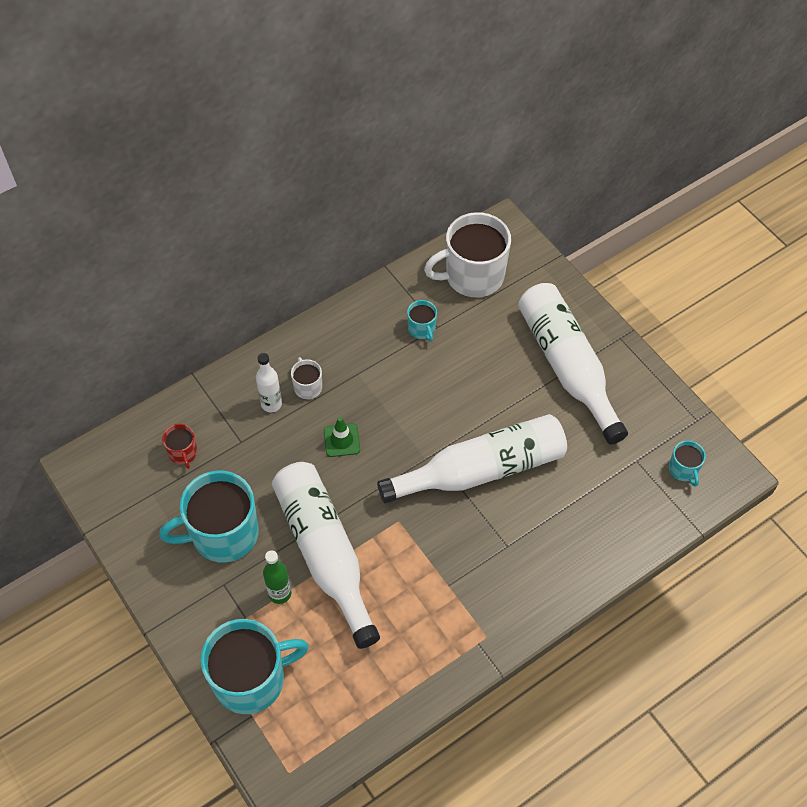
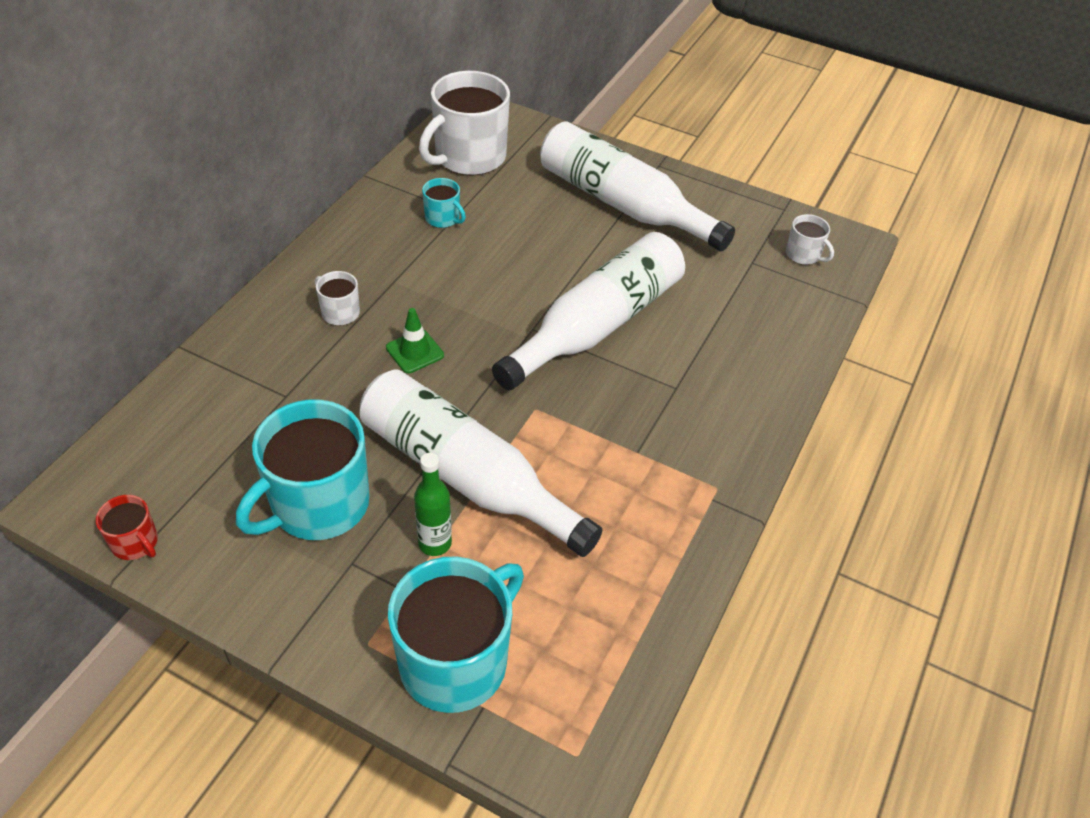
camera: 30 degrees left, 10 degrees down
red mug [162,424,198,469] -> red mug moved to [96,495,158,560]
white bottle [256,353,282,412] -> none
turquoise mug [669,441,706,487] -> white mug [786,214,834,265]

